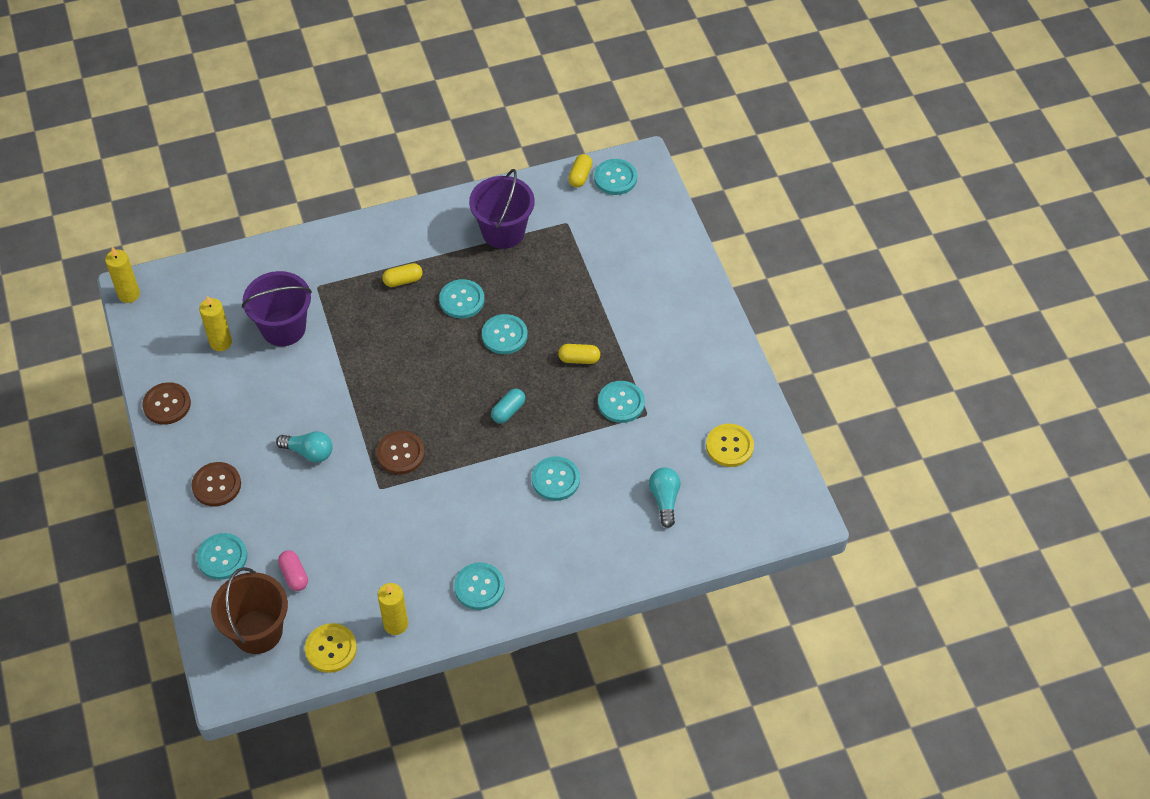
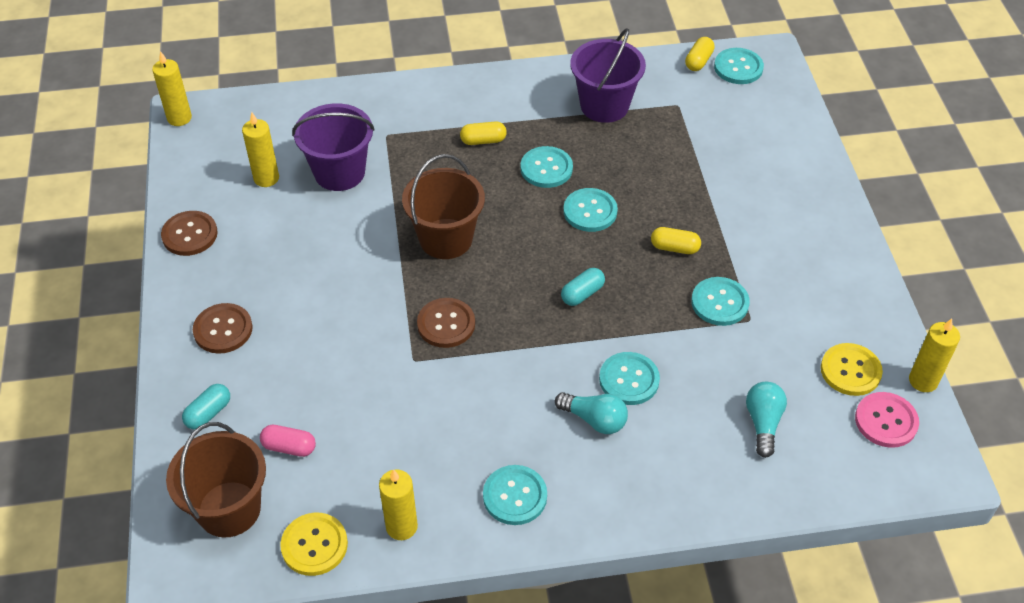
camera: 10 degrees right, 5 degrees down
turquoise button [196,533,247,580] -> turquoise capsule [182,384,230,429]
turquoise light bulb [276,431,333,463] -> turquoise light bulb moved to [555,392,628,434]
pink capsule [278,550,308,591] -> pink capsule turned 60 degrees counterclockwise [260,425,316,457]
none -> brown bucket [402,154,485,259]
none -> pink button [855,392,919,448]
none -> yellow candle [909,319,960,392]

